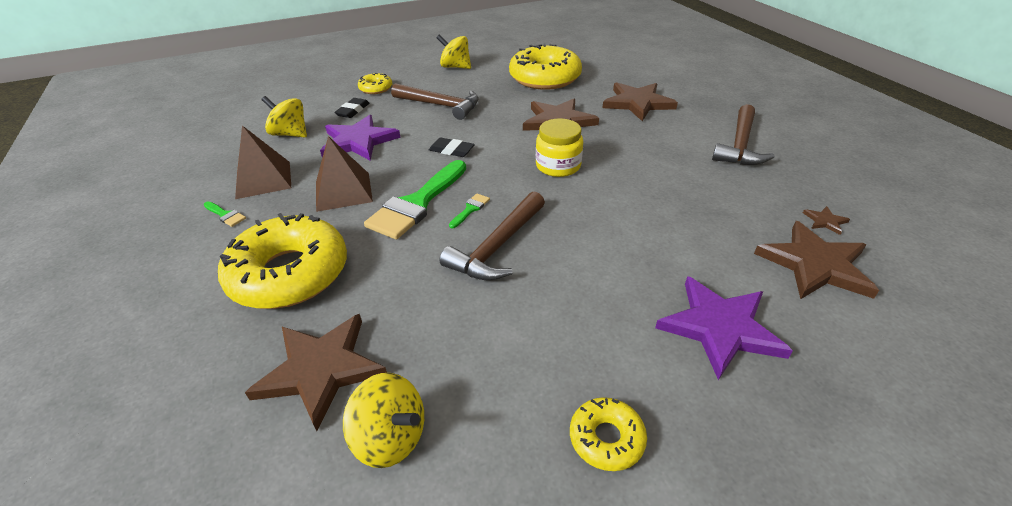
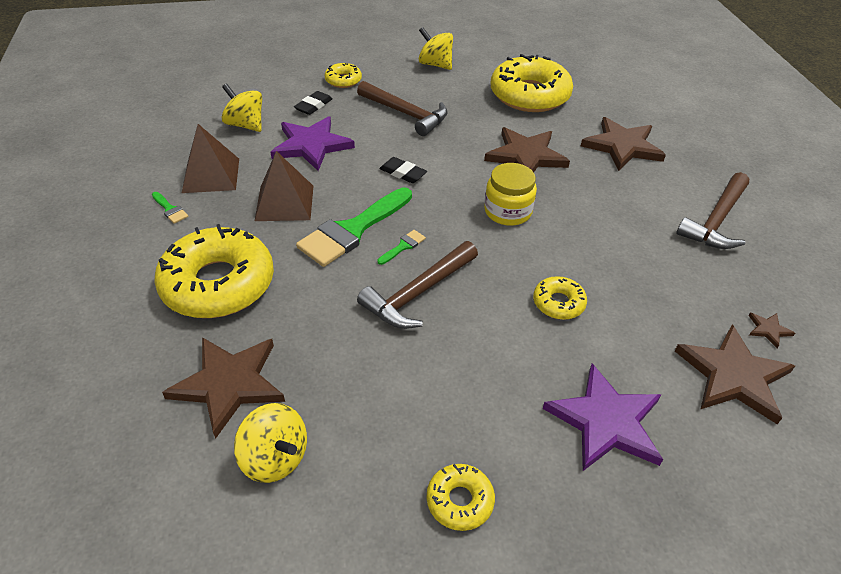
camera: 10 degrees right, 5 degrees up
none -> yellow donut [533,276,587,320]

